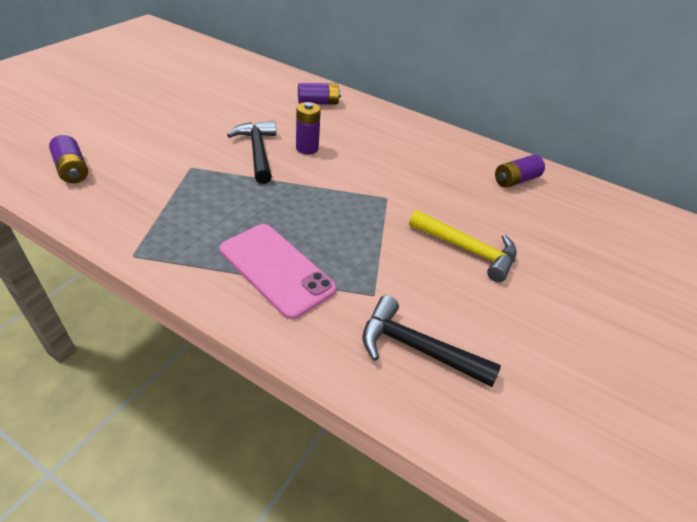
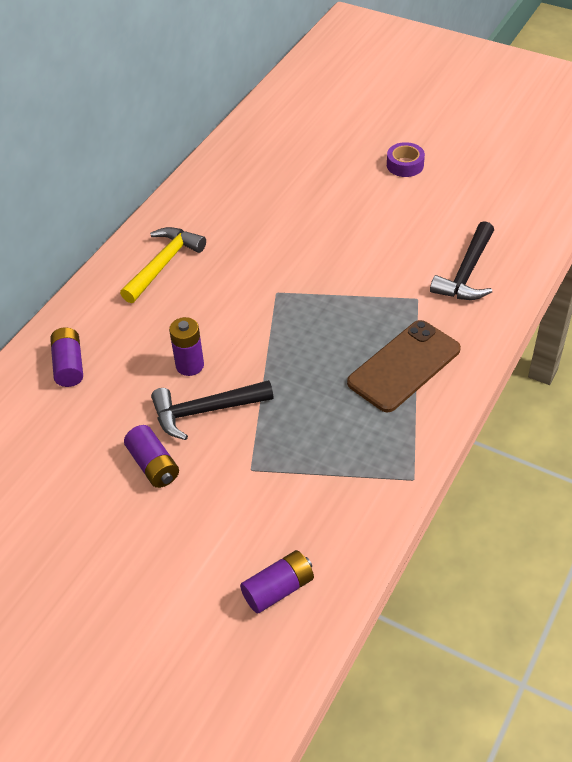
camera: 85 degrees left, 5 degrees up
pink phone [220,224,336,319] -> brown phone [347,320,461,412]
yellow hammer [409,210,517,282] -> yellow hammer moved to [120,227,206,303]
purple battery [495,155,545,188] -> purple battery moved to [124,425,179,488]
none -> purple tape [387,142,425,177]

